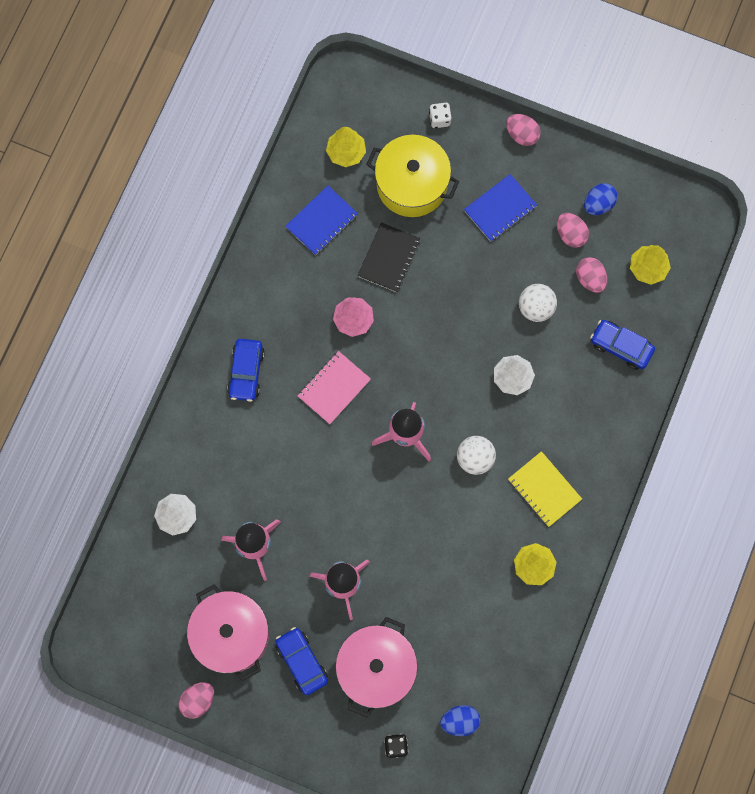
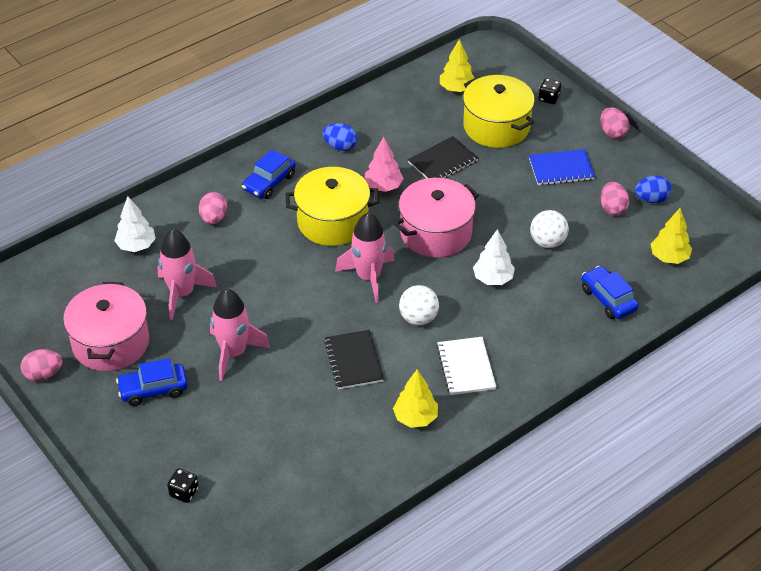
camera: 30 degrees right, 30 degrees down
blue car [275,627,328,695] -> blue car turned 105 degrees counterclockwise [116,358,188,406]
blue notebook [285,186,358,255] -> none
pink notebook [298,351,371,424] -> yellow pot [286,167,379,246]
pink pot [335,617,418,718] -> pink pot moved to [394,178,479,258]
white dice [429,103,451,128] -> black dice [538,78,561,104]
blue egg [440,705,481,736] -> blue egg moved to [323,123,357,151]
yellow notebook [508,451,582,527] -> white notebook [437,337,496,395]
pink egg [576,257,607,293] -> pink egg moved to [199,192,227,224]
none -> black notebook [324,330,384,389]

